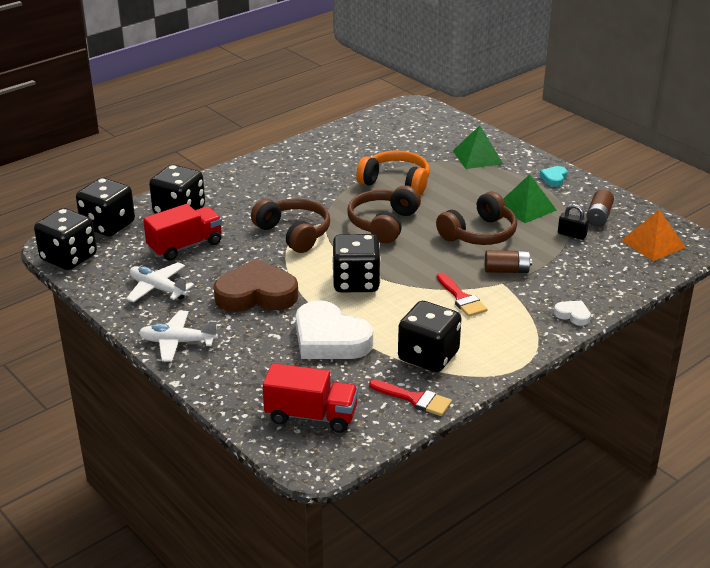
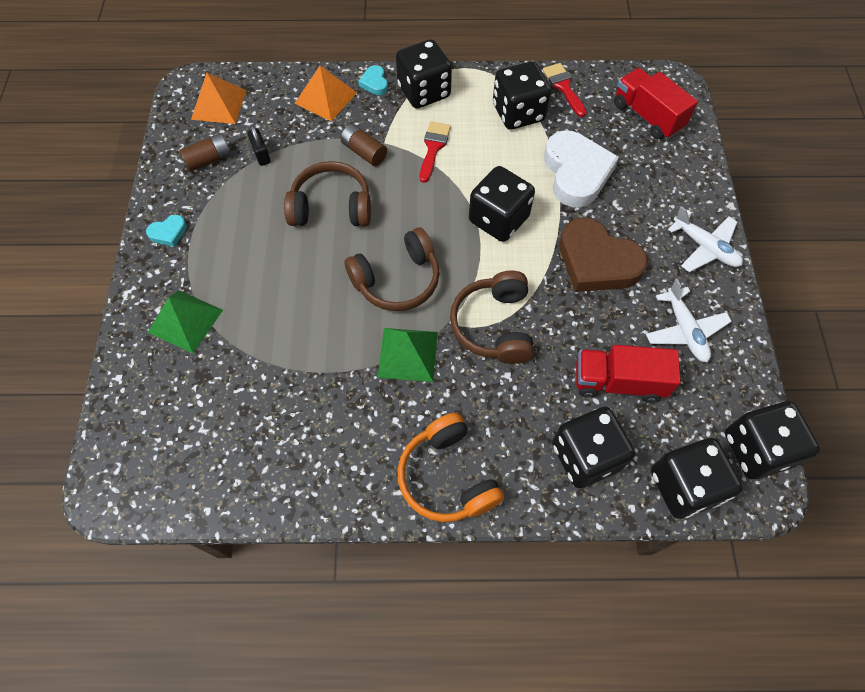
camera: 140 degrees left, 30 degrees up
orange headphones [356,151,430,196] -> orange headphones moved to [397,413,504,522]
green pyramid [503,174,557,223] -> green pyramid moved to [378,328,438,382]
white heart [554,301,591,326] -> turquoise heart [358,65,388,95]
none -> orange pyramid [294,66,357,121]
none -> black dice [396,39,452,109]

